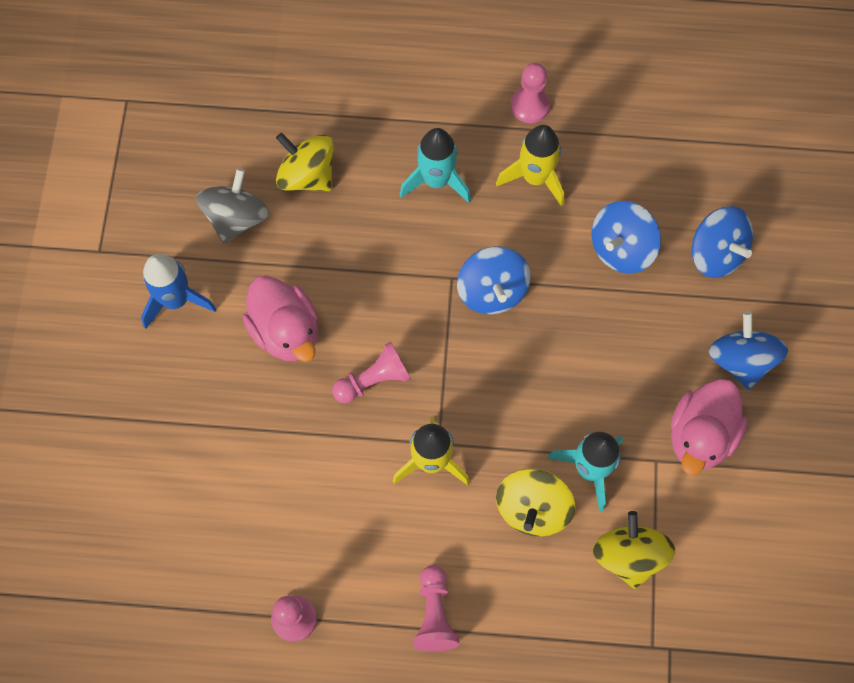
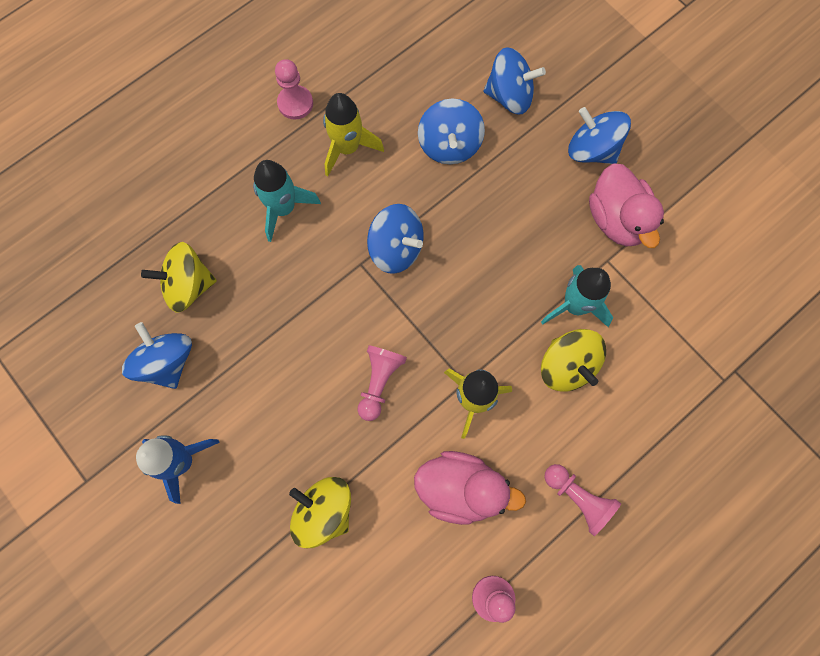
camera: 45 degrees left, 5 degrees up
grey spinning top [196,168,269,243] -> blue spinning top [122,322,192,389]
pink duck [243,275,318,362] -> pink duck moved to [414,451,526,525]
yellow spinning top [593,511,675,589] -> yellow spinning top moved to [289,477,351,548]

